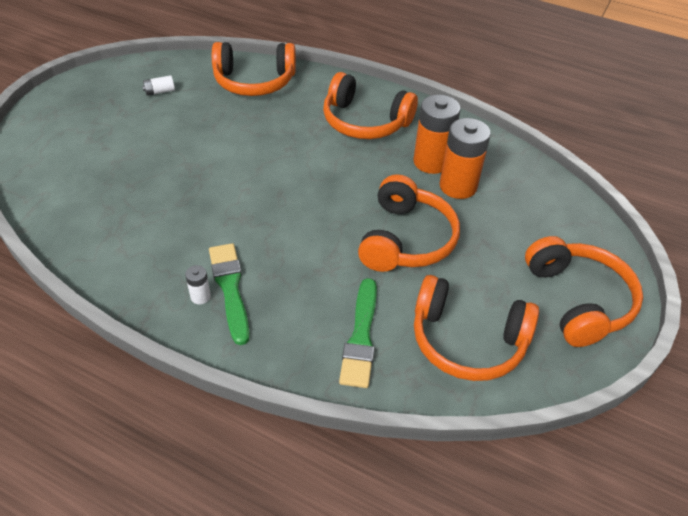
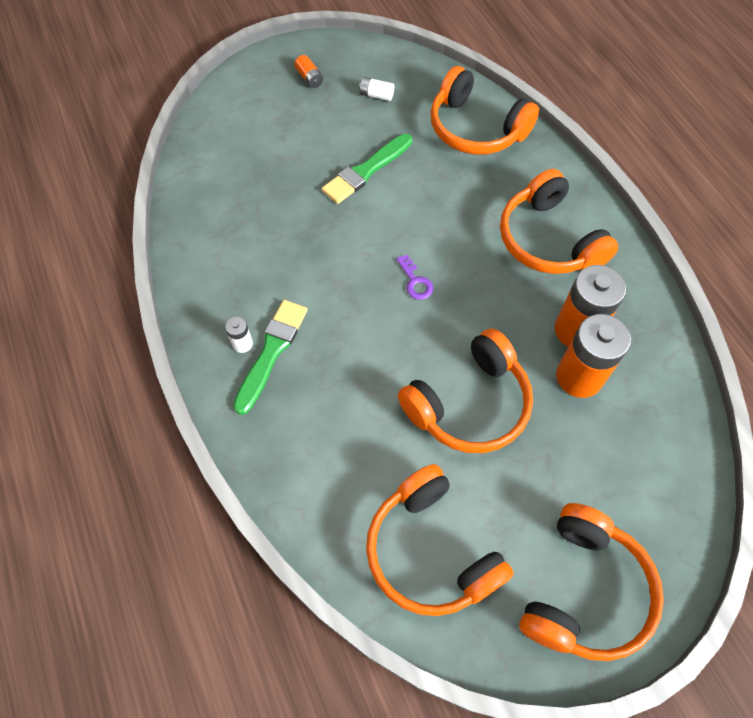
camera: 40 degrees right, 15 degrees up
green brush [339,278,377,388] -> green brush moved to [322,134,412,204]
none -> orange battery [294,55,323,88]
none -> purple key [396,255,433,300]

